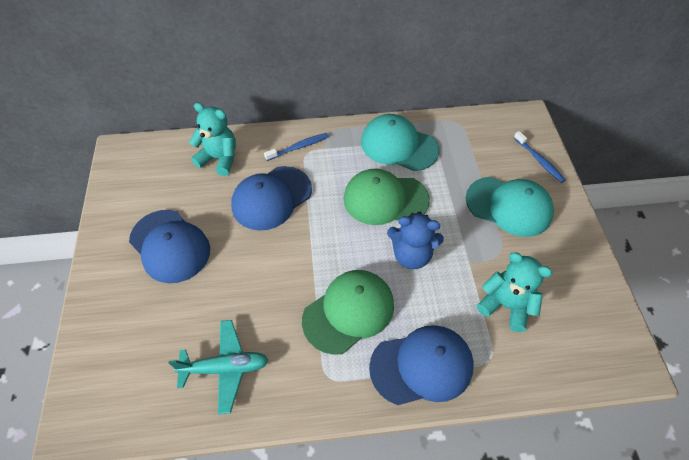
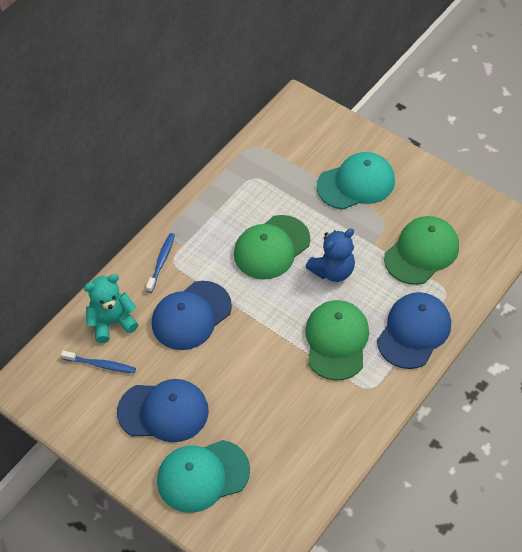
camera: 45 degrees left, 0 degrees up
turquoise plane [169,320,268,415] -> none
blue cap [231,166,312,231] -> blue cap turned 45 degrees clockwise [152,281,232,350]
turquoise cap [361,114,439,171] -> turquoise cap moved to [157,440,250,513]
turquoise teddy bear [477,252,552,332] -> green cap [384,216,459,285]
blue toothbrush [514,131,566,183] -> blue toothbrush moved to [61,351,136,374]

